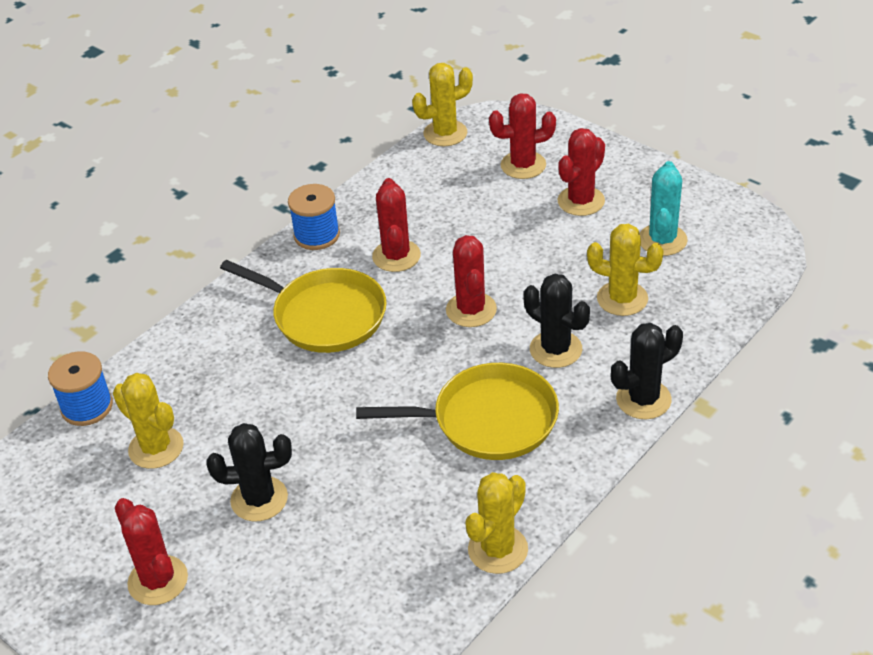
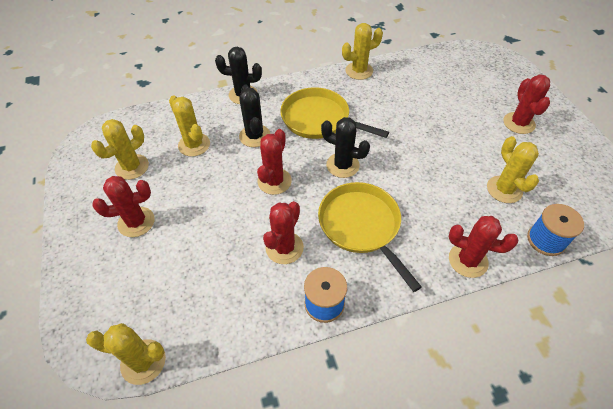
camera: 150 degrees left, 10 degrees up
black cactus [206,423,292,521] -> black cactus moved to [321,117,370,178]
red cactus [489,93,556,179] -> red cactus moved to [449,216,518,278]
turquoise cactus [639,161,688,256] -> yellow cactus [91,119,149,180]

